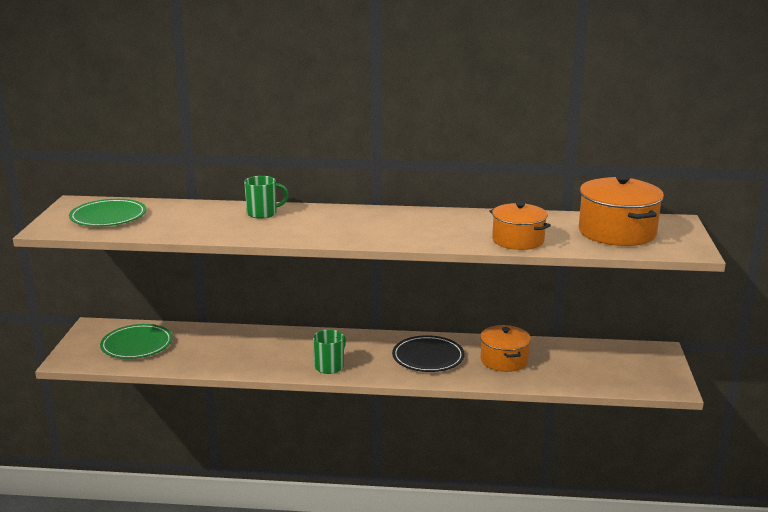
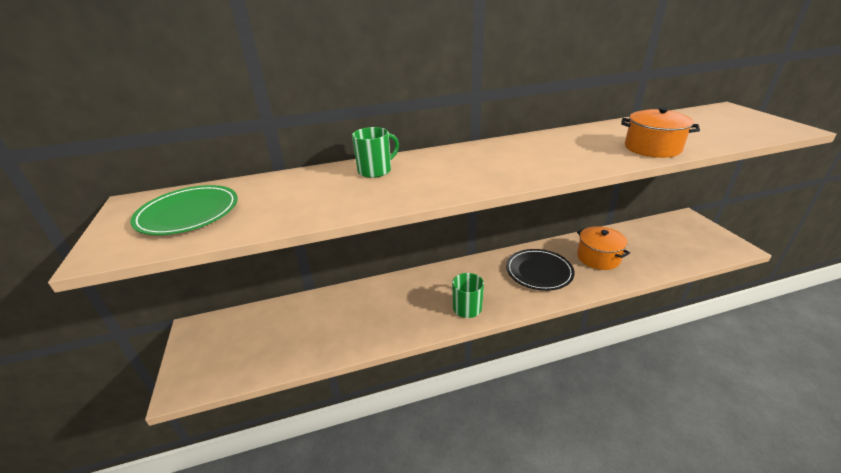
camera: 20 degrees left, 10 degrees up
green plate [100,324,173,359] -> none
orange pot [579,175,664,246] -> none

